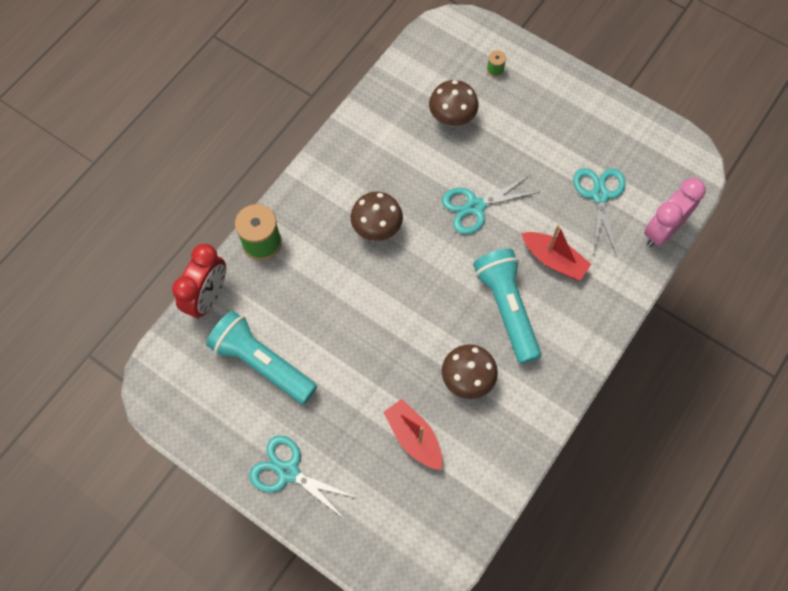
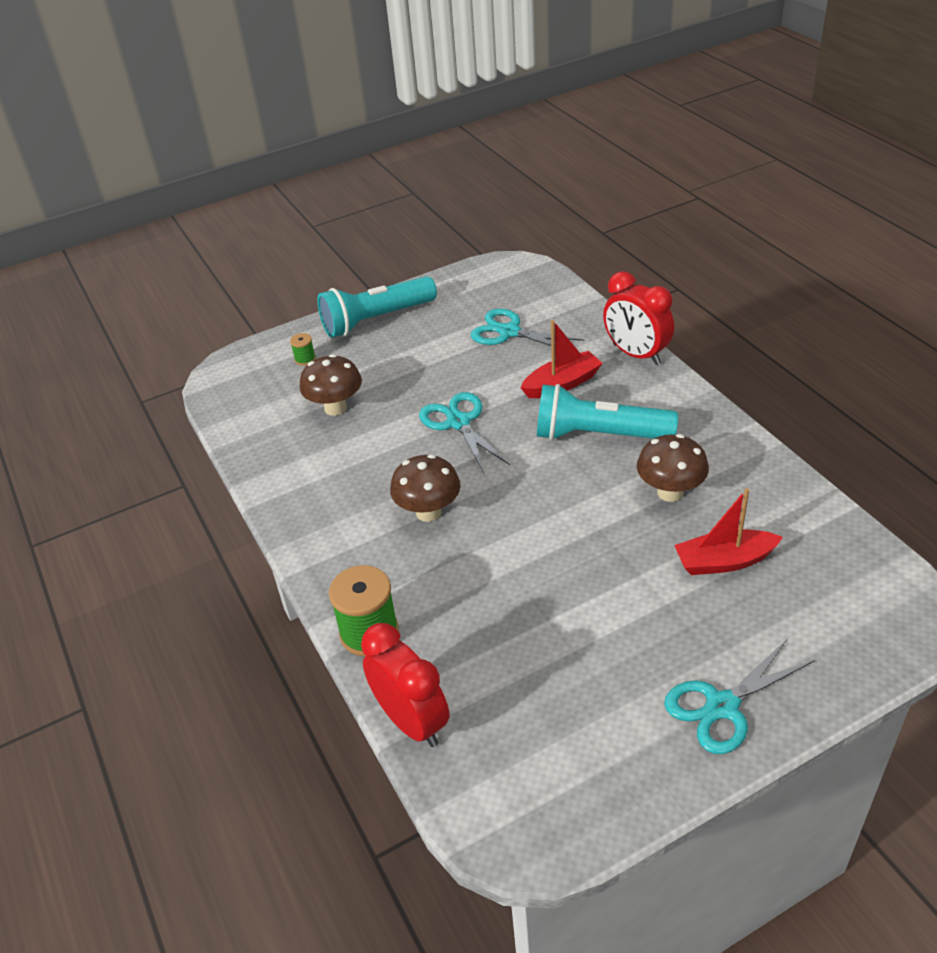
camera: 60 degrees left, 25 degrees down
turquoise flashlight [206,311,317,404] -> turquoise flashlight moved to [317,276,437,338]
turquoise scissors [442,175,539,234] -> turquoise scissors turned 150 degrees clockwise [419,392,510,473]
pink clock [644,178,706,247] -> none
none -> red clock [603,271,674,365]

